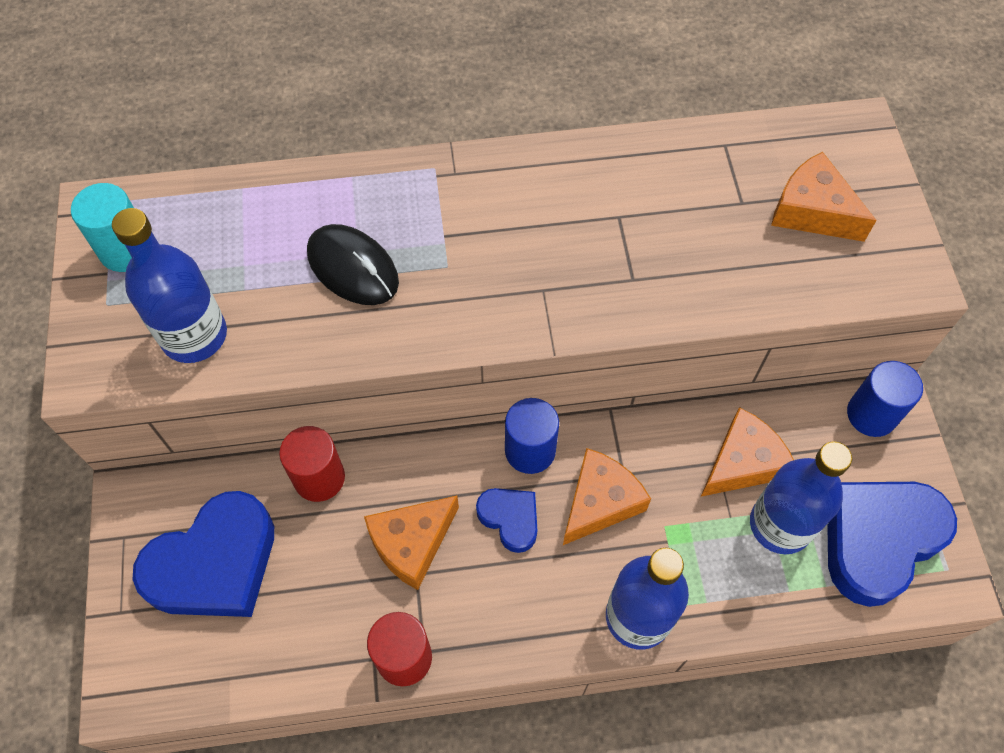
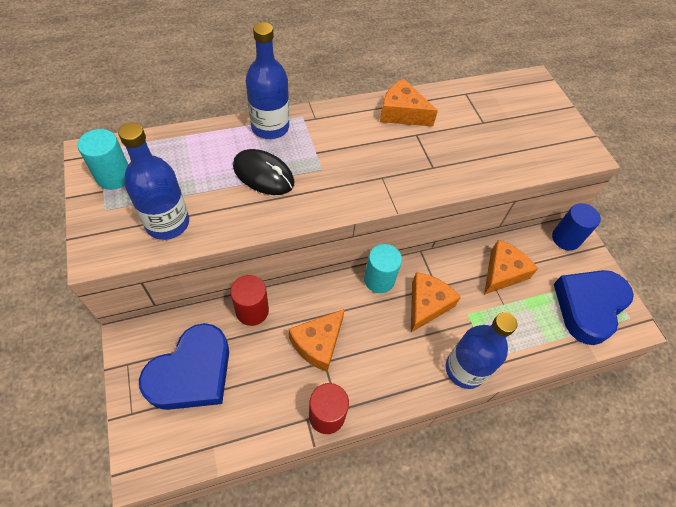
camera: 15 degrees left, 5 degrees down
blue heart [476,488,537,553] -> none
blue cylinder [505,398,559,474] -> turquoise cylinder [364,244,402,293]
blue bottle [750,441,852,554] -> blue bottle moved to [246,22,289,139]
orange cheese [771,152,877,242] -> orange cheese moved to [380,78,438,127]

